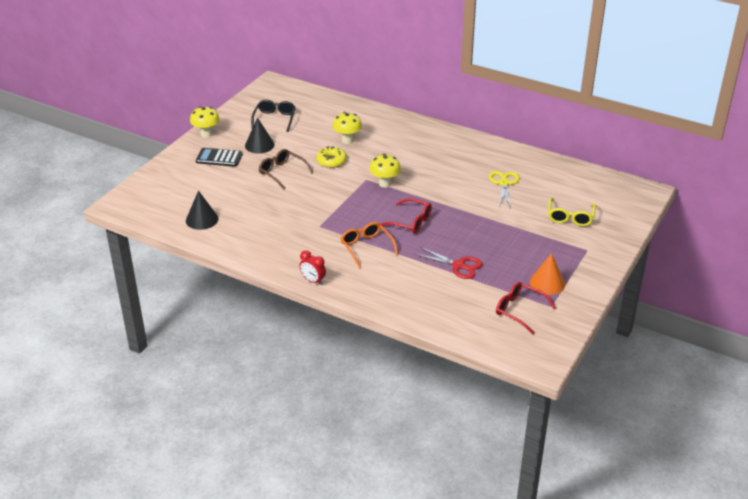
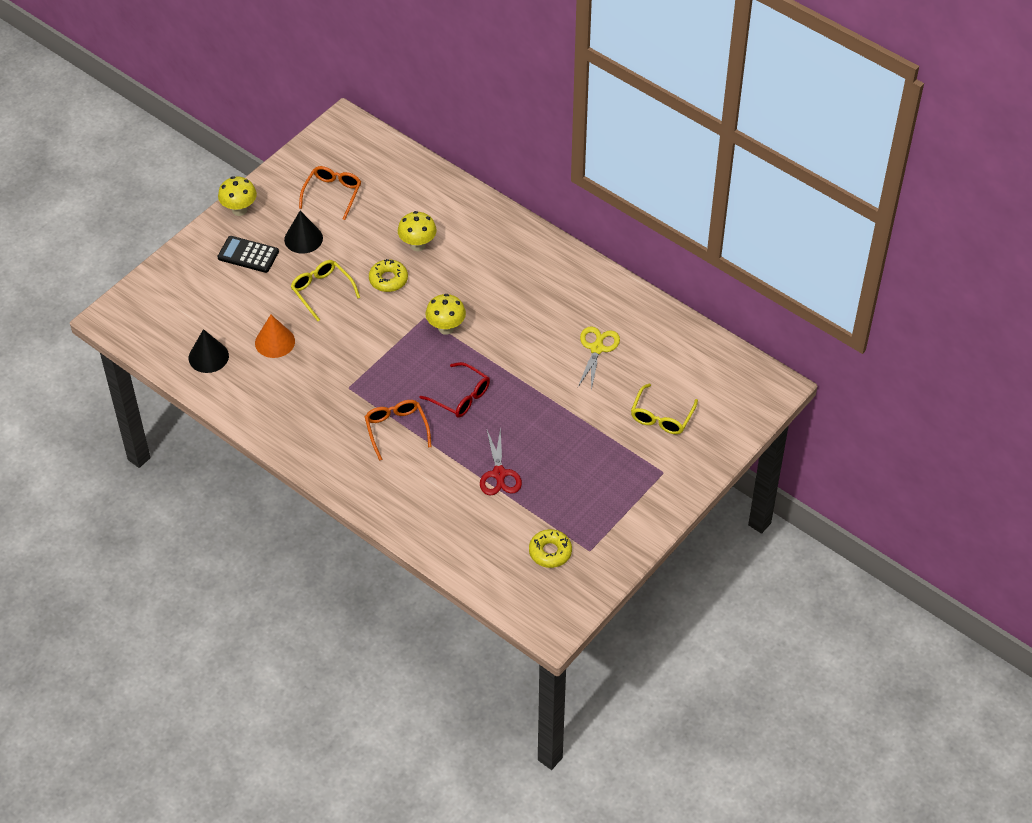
camera: 10 degrees right, 15 degrees up
black glasses [251,100,296,132] -> orange glasses [299,166,361,220]
brown glasses [258,149,313,190] -> yellow glasses [290,260,360,321]
red clock [299,250,326,285] -> none
red scissors [415,247,482,279] -> red scissors turned 45 degrees clockwise [480,427,522,495]
red glasses [496,282,556,334] -> yellow donut [529,529,572,568]
orange cone [530,253,565,295] -> orange cone moved to [255,315,295,358]

